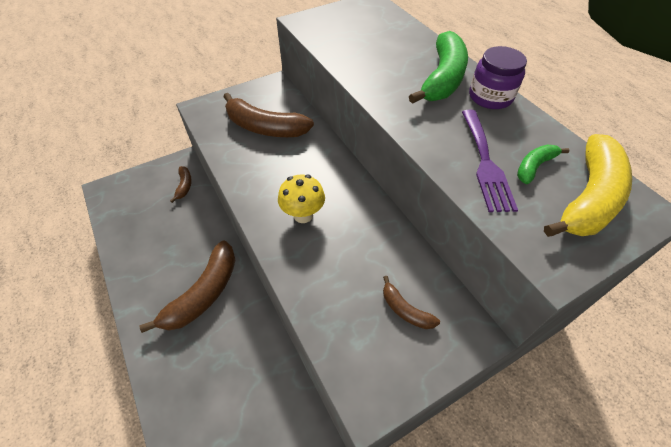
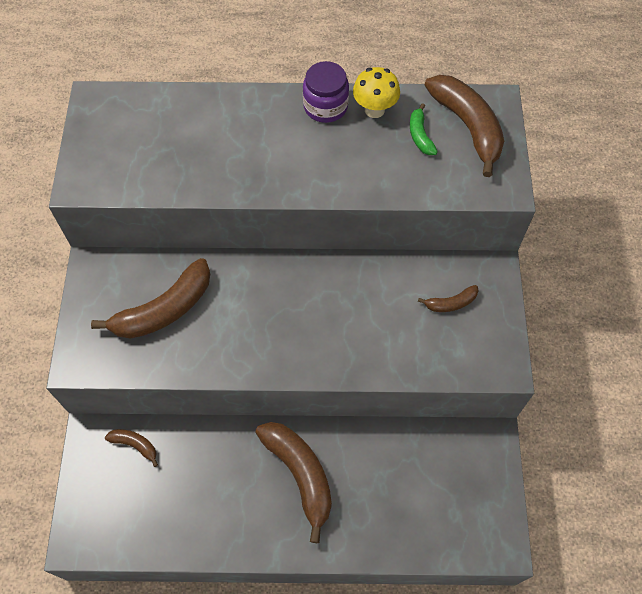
camera: 60 degrees left, 10 degrees up
yellow mushroom [278,175,325,223] -> yellow mushroom moved to [353,67,400,118]
green banana [409,31,468,104] -> none
purple fork [462,110,518,212] -> none
yellow banana [544,134,632,237] -> brown banana [425,75,504,177]

